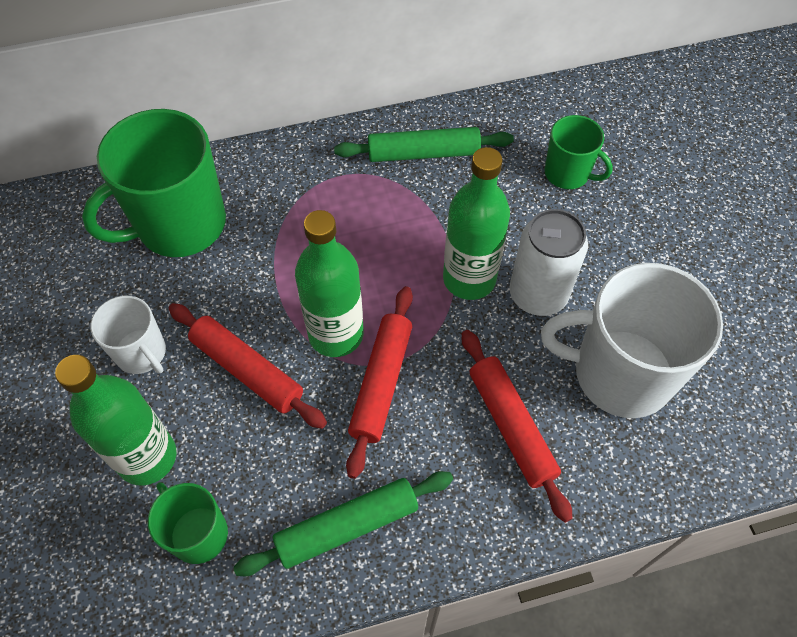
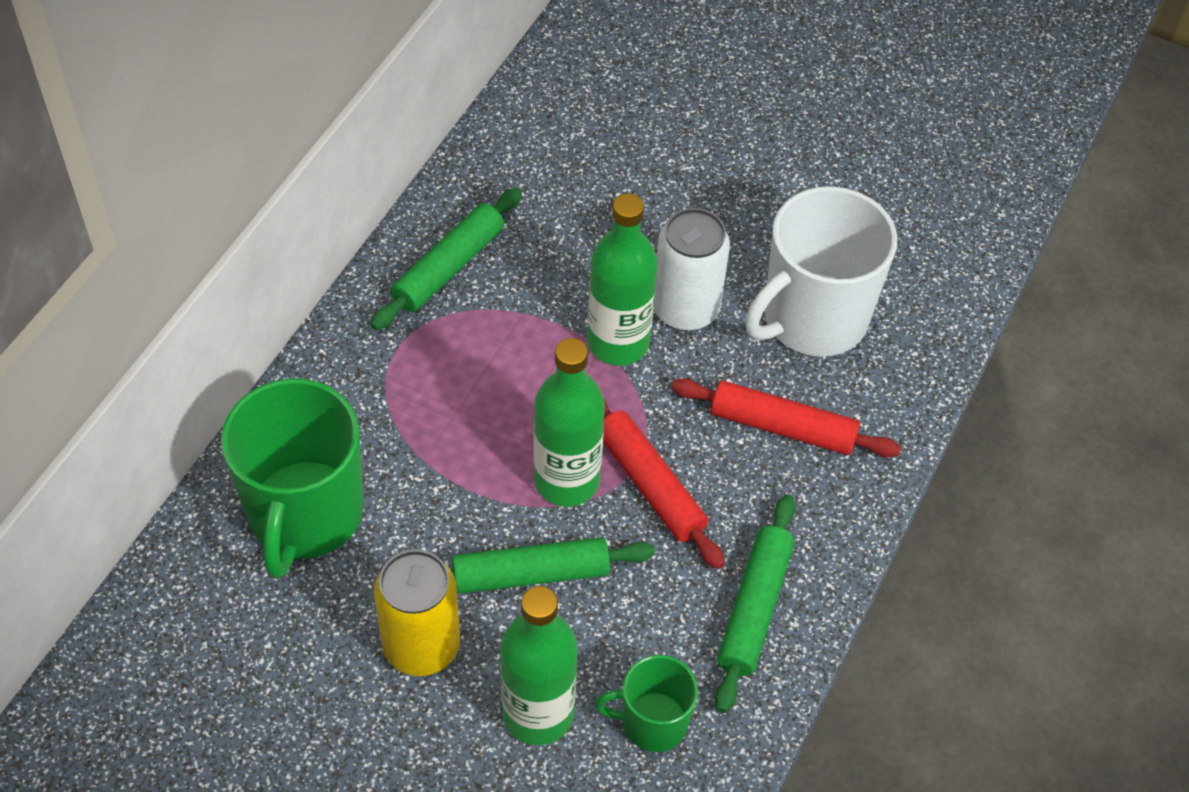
camera: 50 degrees left, 5 degrees down
white mug [90,296,166,374] -> yellow can [374,550,460,676]
red rolling pin [169,303,327,429] -> green rolling pin [450,537,655,594]
green mug [545,115,613,189] -> none

